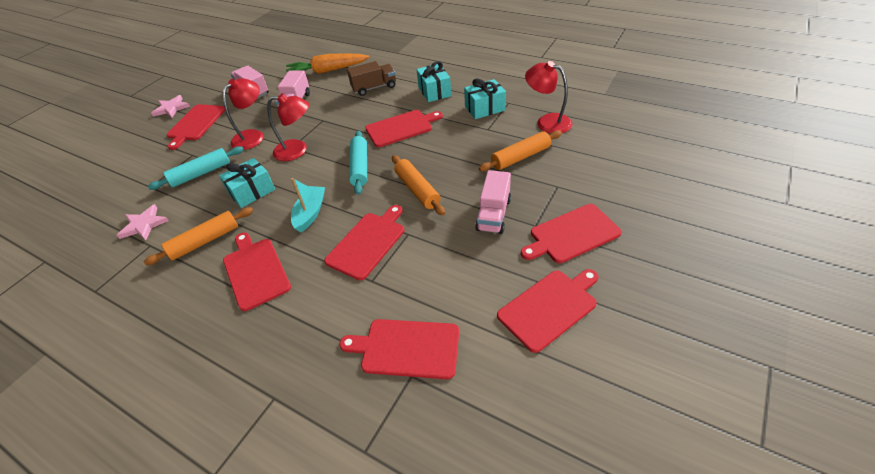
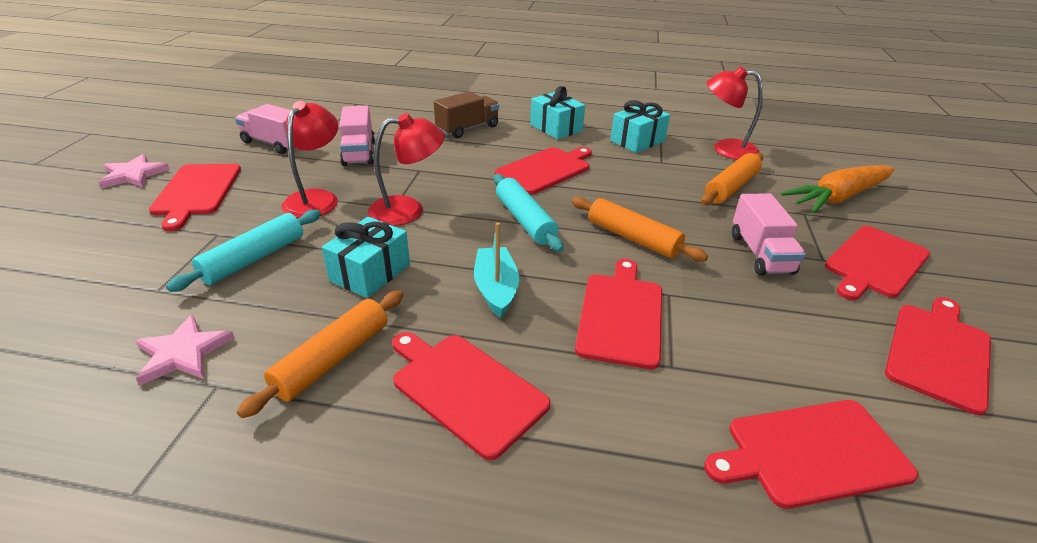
camera: 25 degrees left, 10 degrees down
orange carrot [286,53,370,74] -> orange carrot moved to [781,165,895,213]

